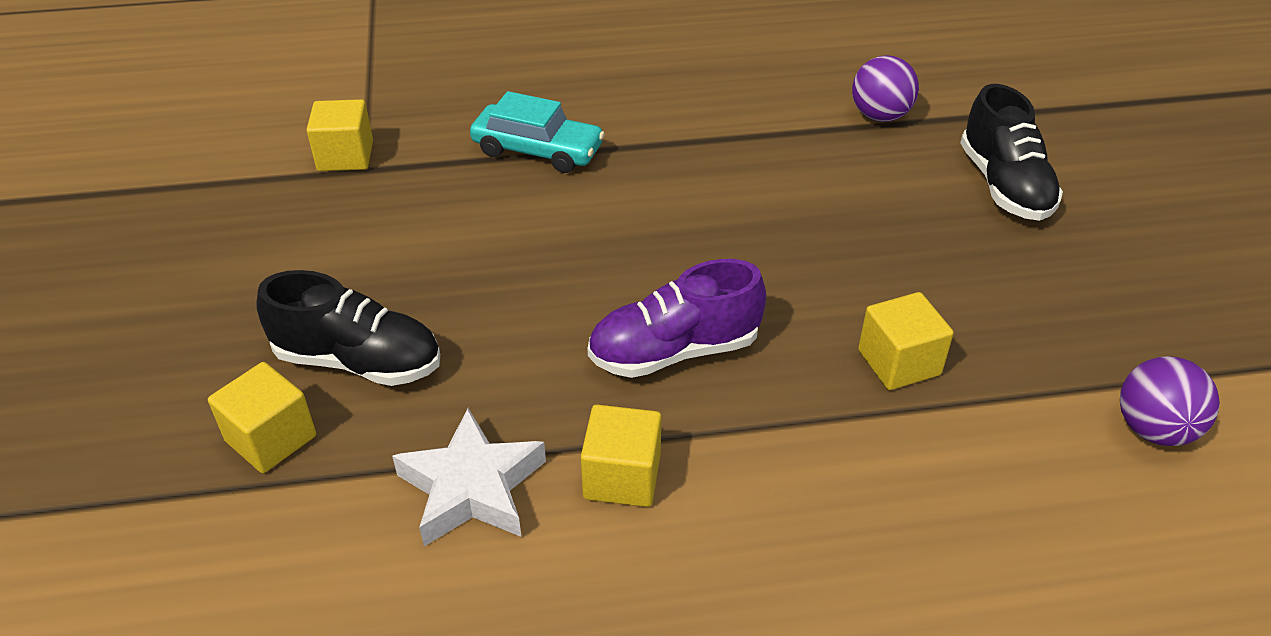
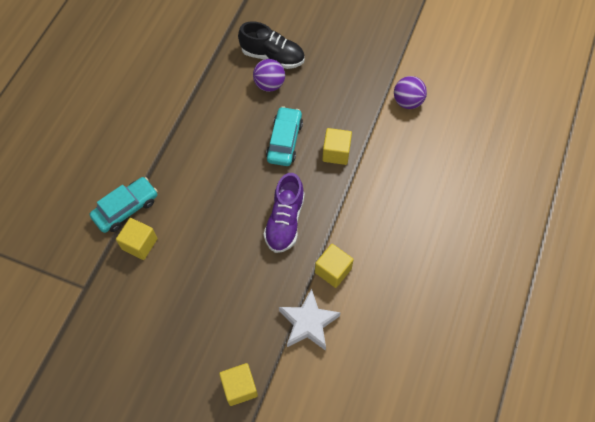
camera: 60 degrees left, 20 degrees up
black shoe [256,270,440,386] -> none
yellow cube [306,99,373,171] -> yellow cube moved to [116,218,158,260]
purple ball [852,55,919,122] -> purple ball moved to [253,59,285,92]
none -> turquoise car [266,106,303,166]

